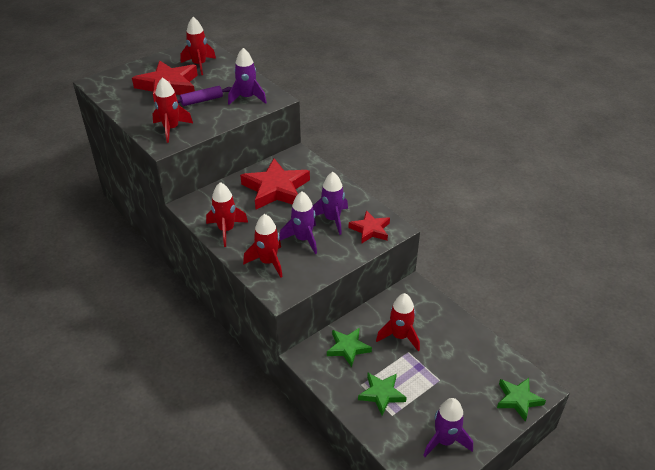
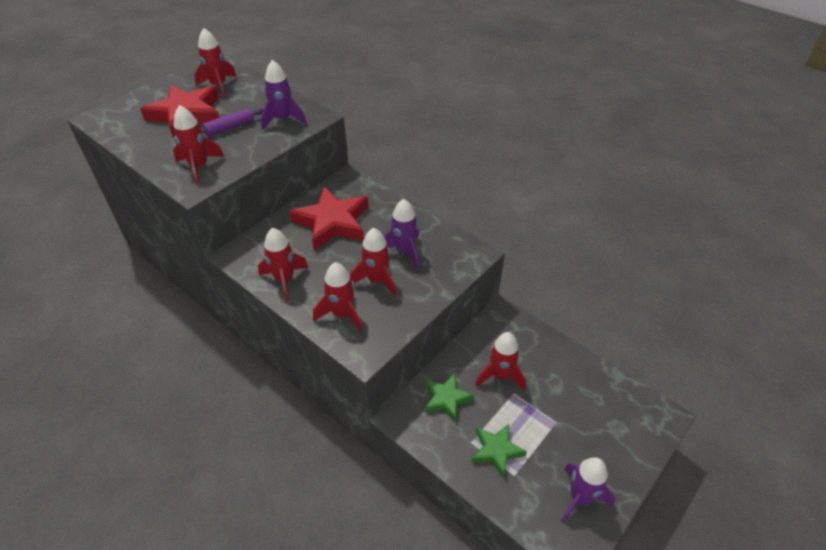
camera: 10 degrees left, 5 degrees up
purple rocket [280,192,317,254] -> red rocket [350,228,396,297]
red star [349,210,390,244] -> none
green star [497,378,546,422] -> none

